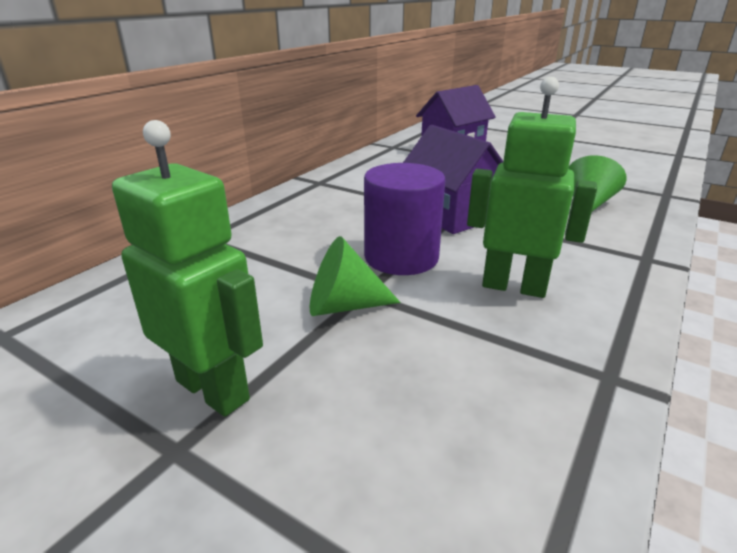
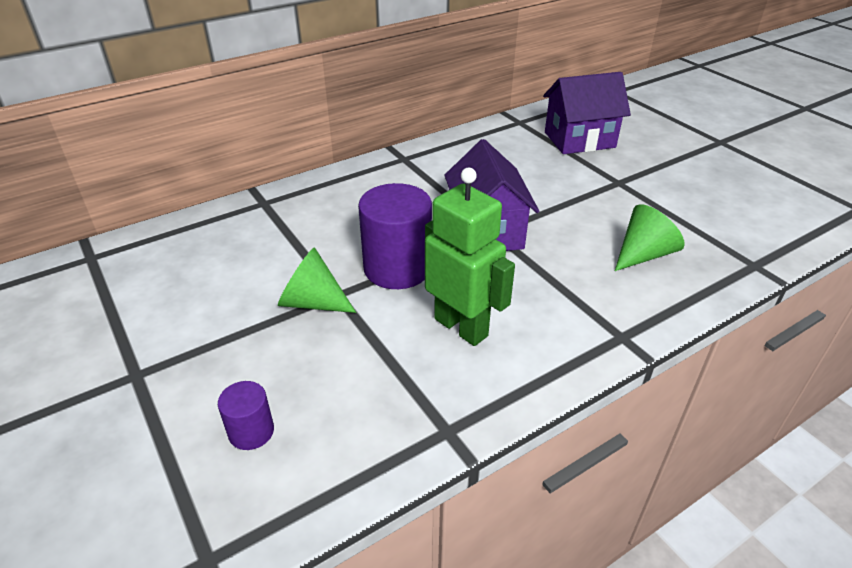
camera: 25 degrees right, 10 degrees up
green robot [112,120,263,417] -> none
none -> purple cylinder [218,381,274,450]

